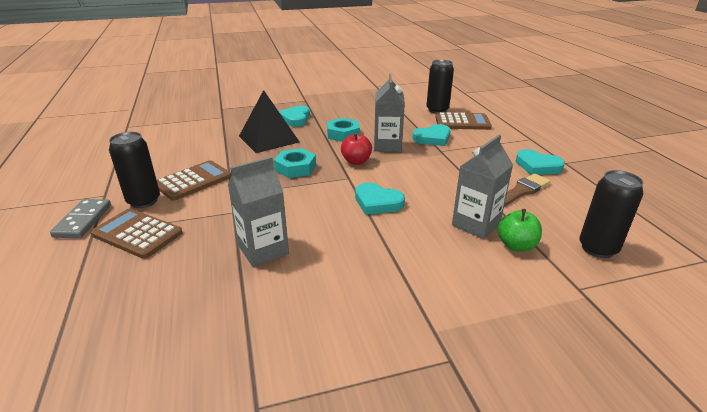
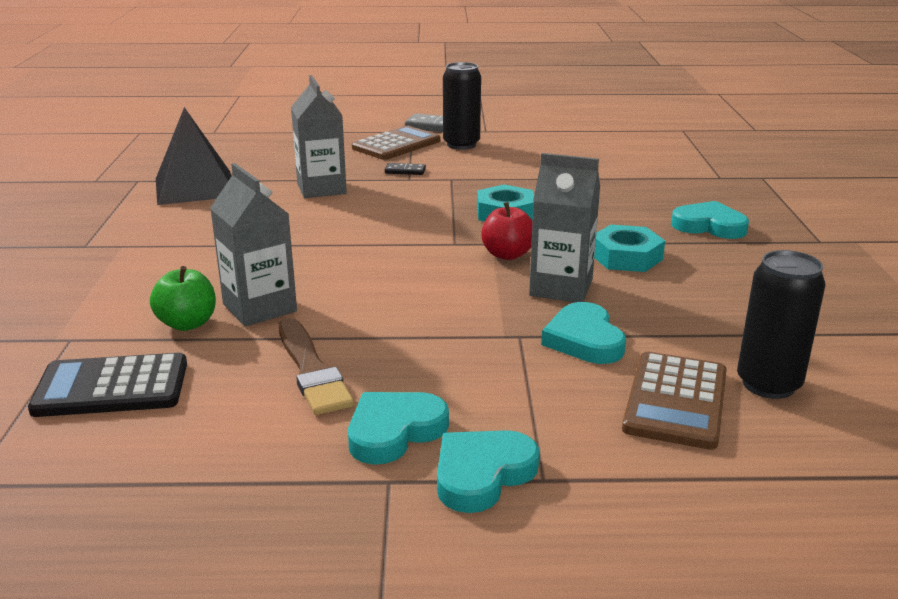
camera: 105 degrees right, 5 degrees down
brown calculator [157,160,231,201] -> none
black pyramid [239,90,300,153] -> black pyramid moved to [156,107,232,205]
turquoise heart [355,182,405,215] -> turquoise heart moved to [437,430,540,513]
black can [579,170,644,258] -> black calculator [28,353,187,417]
none -> black domino [385,163,426,175]

